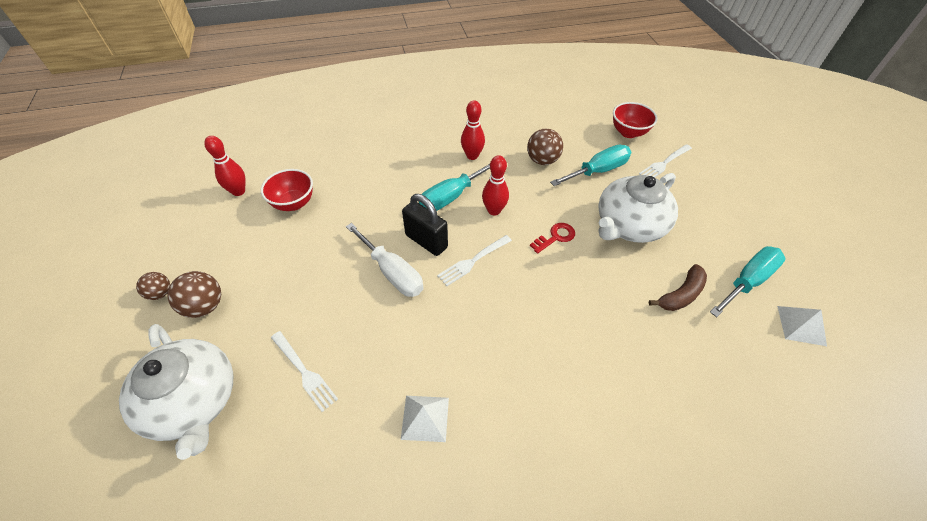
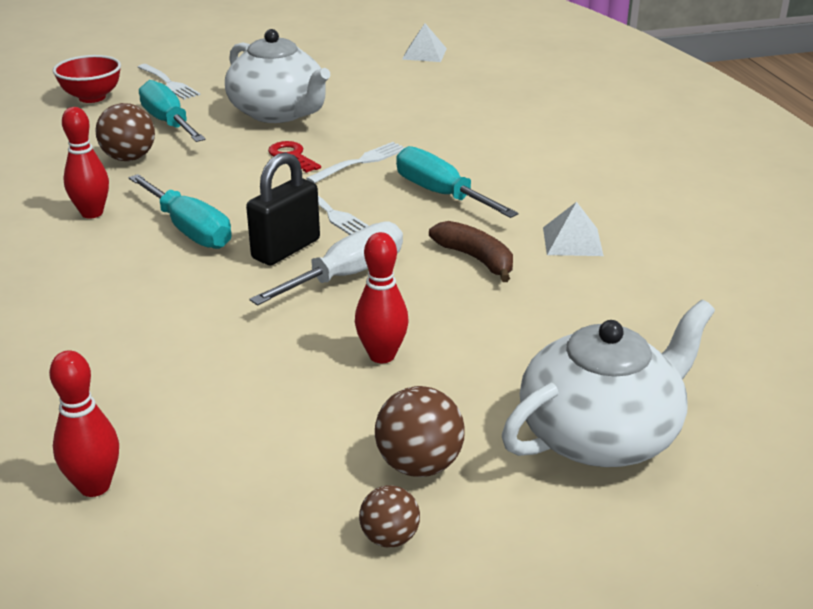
camera: 90 degrees left, 20 degrees down
red bowl [261,169,313,211] -> none
white fork [271,331,338,412] -> white fork moved to [306,142,406,183]
red bowling pin [482,155,509,216] -> red bowling pin moved to [355,232,409,363]
brown banana [649,264,707,311] -> brown banana moved to [429,221,513,282]
turquoise screwdriver [710,246,785,317] -> turquoise screwdriver moved to [396,146,519,218]

